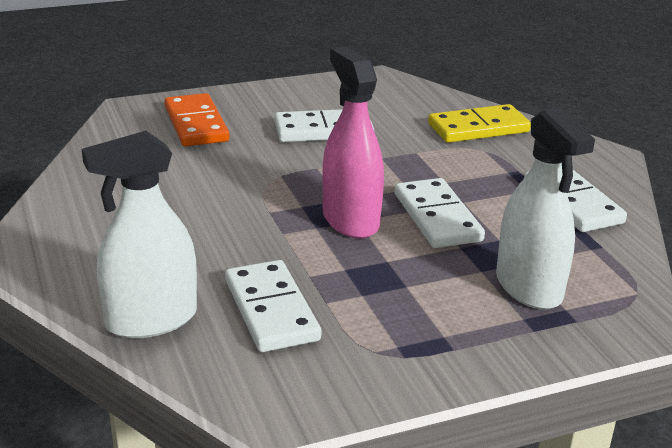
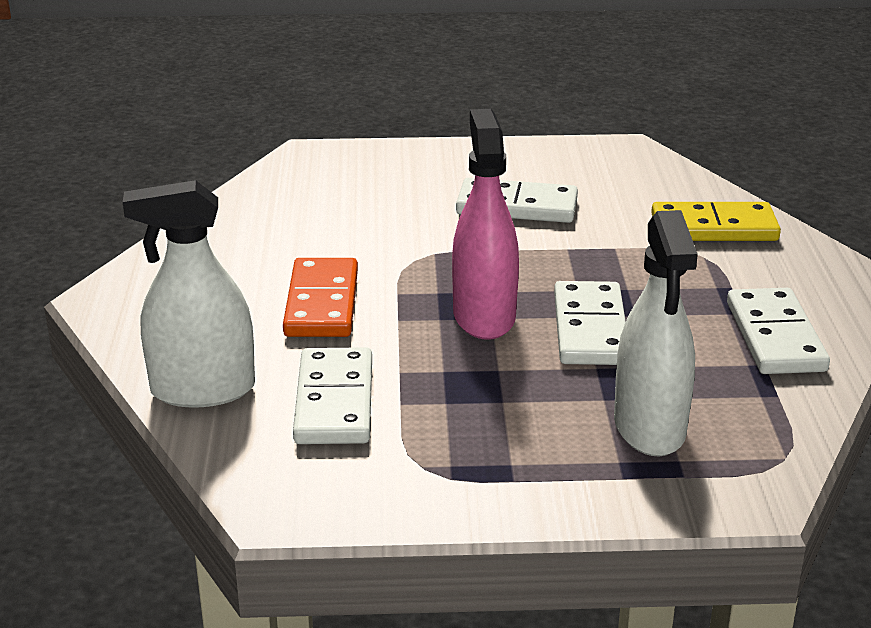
camera: 20 degrees right, 0 degrees up
orange domino [165,93,229,147] -> orange domino moved to [283,258,358,337]

